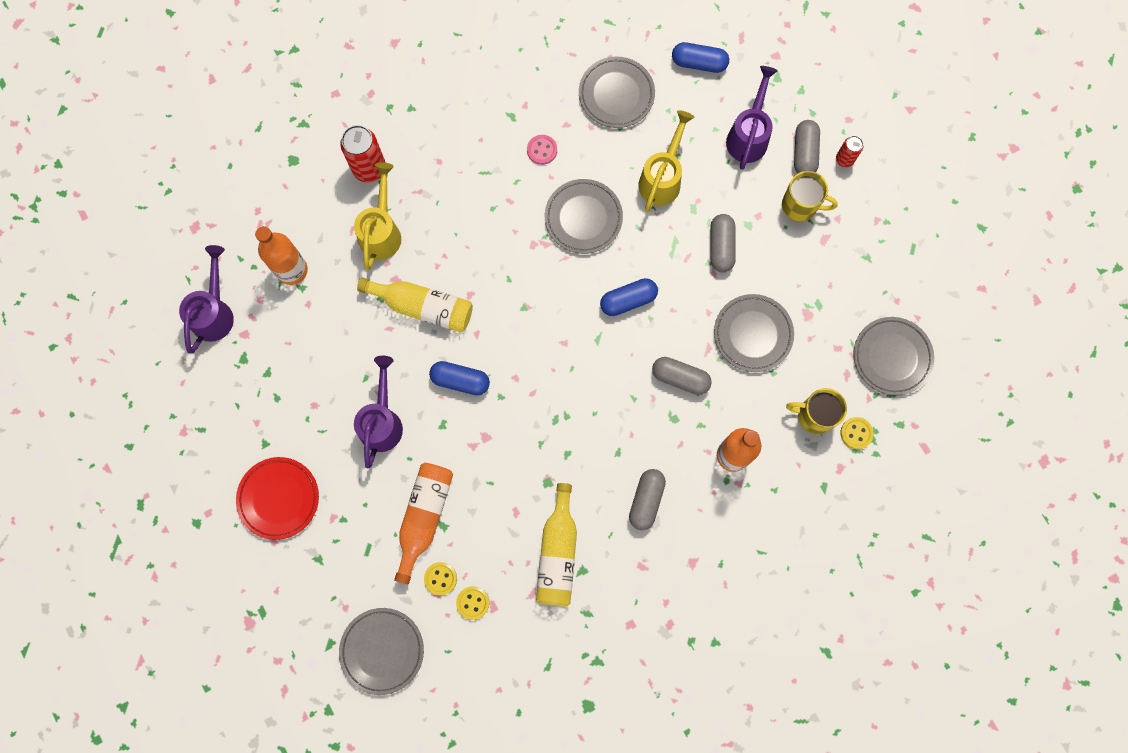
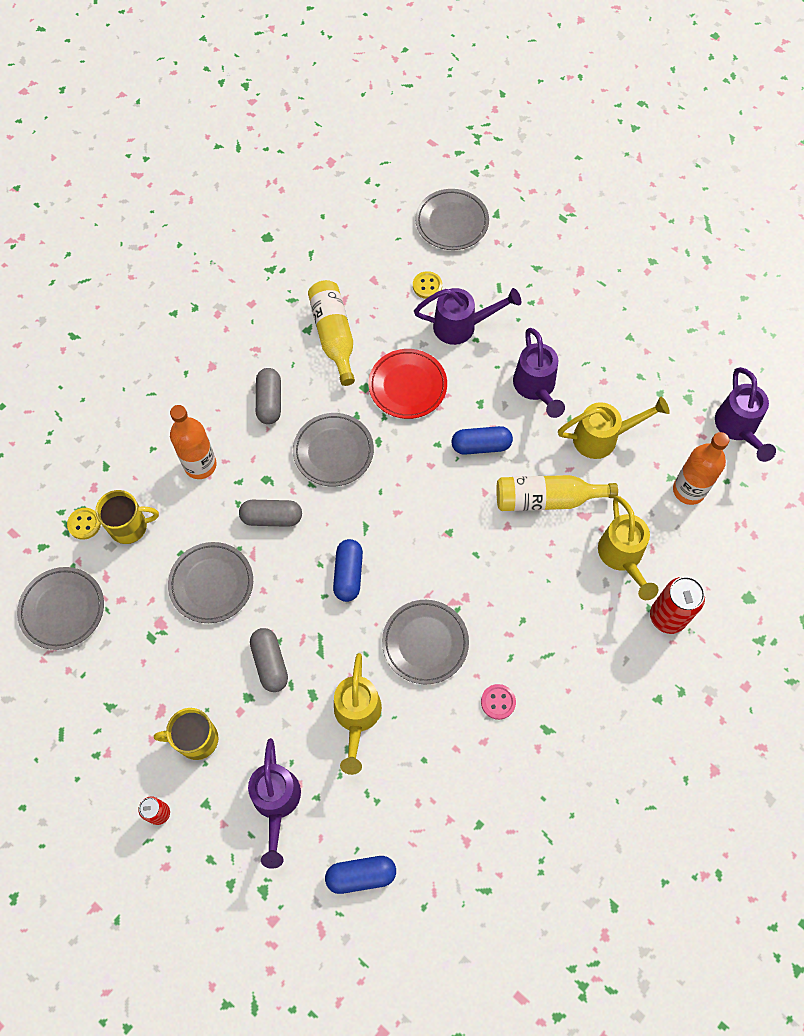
camera: 160 degrees right, 10 degrees down
red plate [236,457,319,540] -> red plate moved to [369,349,447,419]
orange bottle [394,463,453,584] -> purple watering can [414,288,521,345]
yellow button [456,586,489,620] -> none
grey plate [579,57,655,128] -> grey plate moved to [293,413,374,486]
blue capsule [600,278,658,316] -> blue capsule turned 45 degrees counterclockwise [333,539,363,602]
grey capsule [794,120,820,173] -> none
none -> yellow watering can [558,397,670,459]

